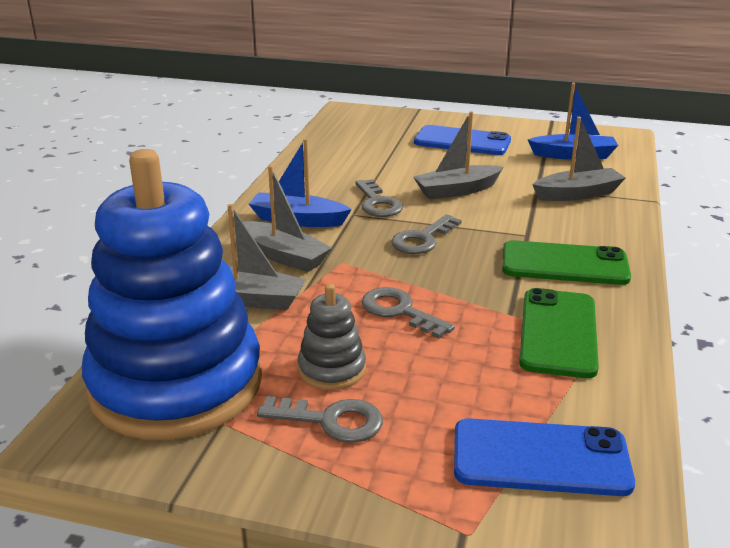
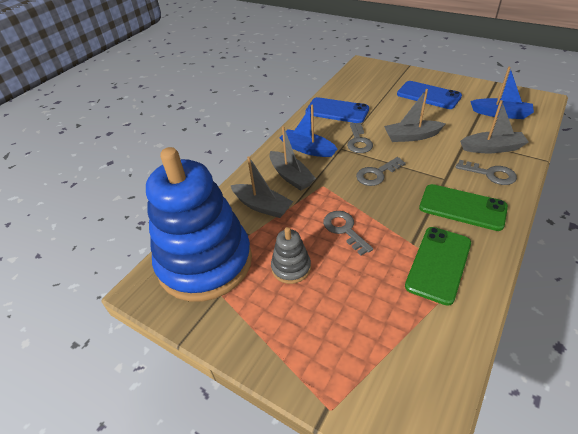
camera: 20 degrees right, 15 degrees up
grey key [257,396,383,443] -> grey key moved to [455,160,517,185]
blue phone [454,418,635,496] -> blue phone moved to [305,97,369,123]

